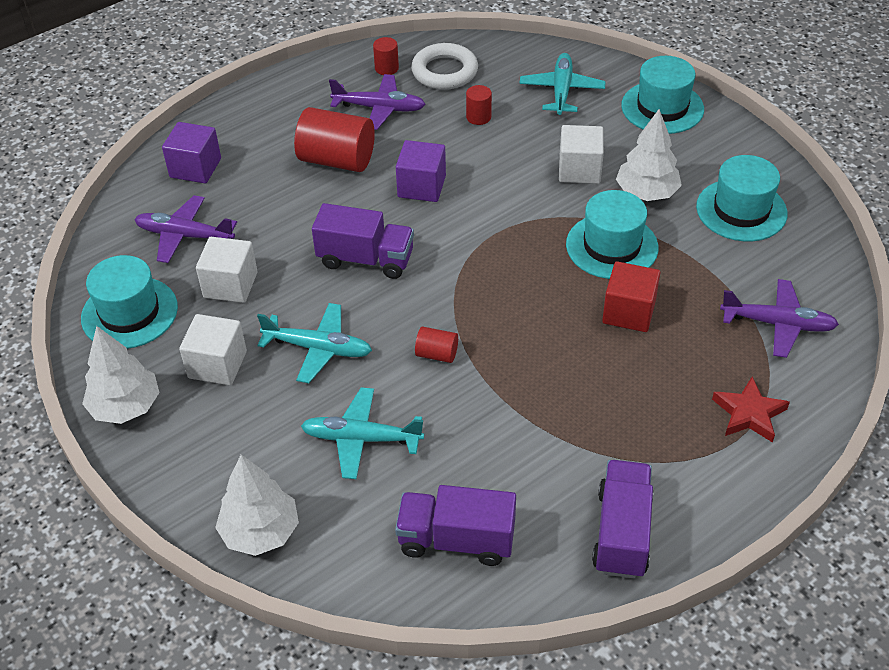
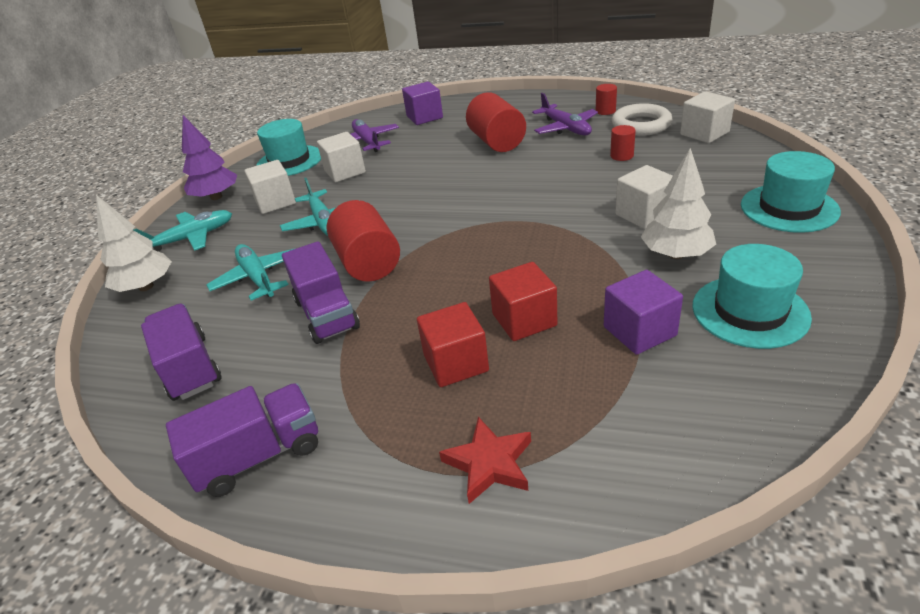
camera: 55 degrees right, 10 degrees down
white tree [82,326,160,424] -> purple tree [182,115,237,200]
purple truck [312,203,414,279] -> purple truck moved to [282,241,360,344]
purple cube [396,140,446,202] -> purple cube moved to [604,270,683,355]
red cylinder [415,327,458,363] -> red cylinder [327,200,400,282], size x2.05
turquoise plane [519,53,606,115] -> turquoise plane moved to [133,210,232,251]
turquoise hat [566,190,659,279] -> none
purple plane [720,279,839,358] -> none
none -> red cube [417,302,489,387]
none -> white cube [680,91,735,143]

